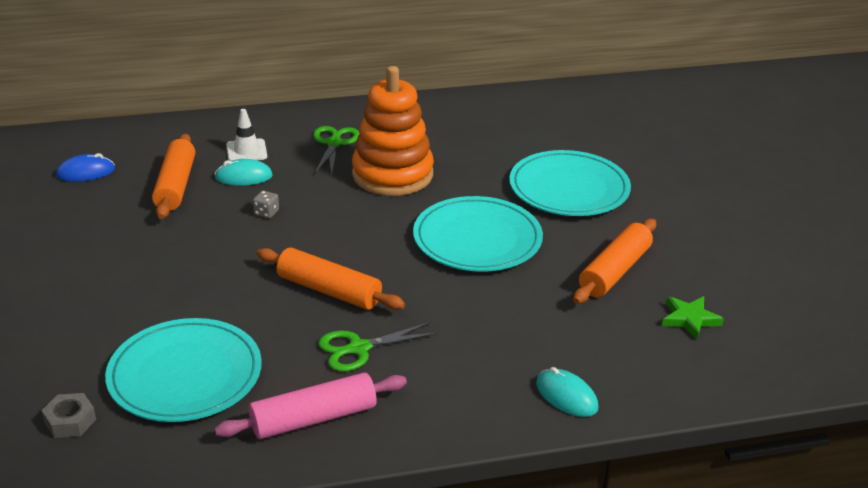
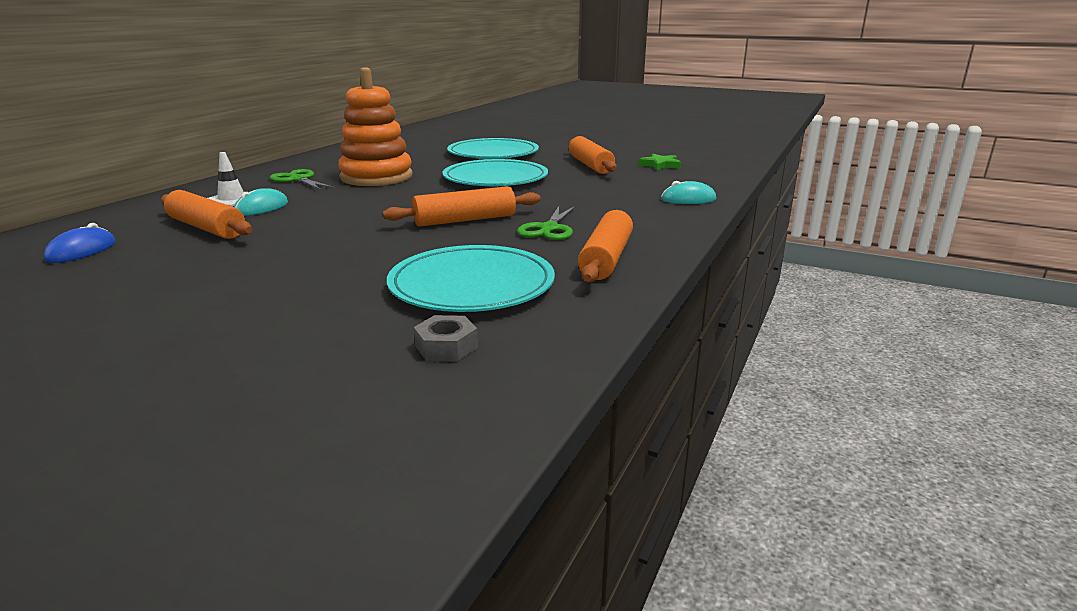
camera: 50 degrees left, 10 degrees down
pink rolling pin [214,372,407,439] -> orange rolling pin [578,210,633,282]
grey dice [253,191,279,218] -> none

